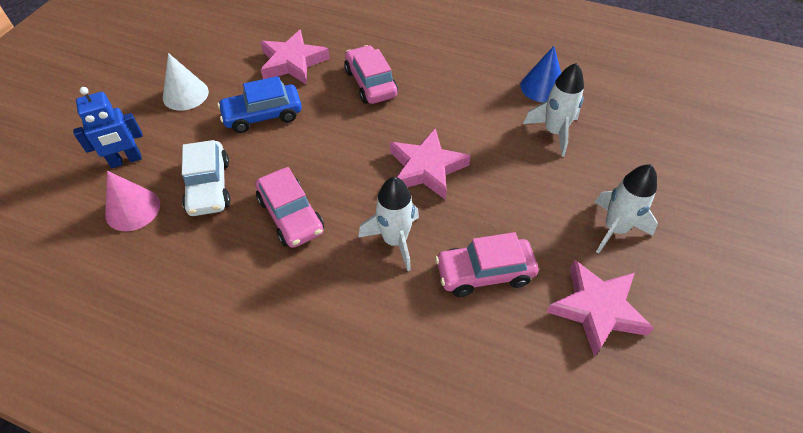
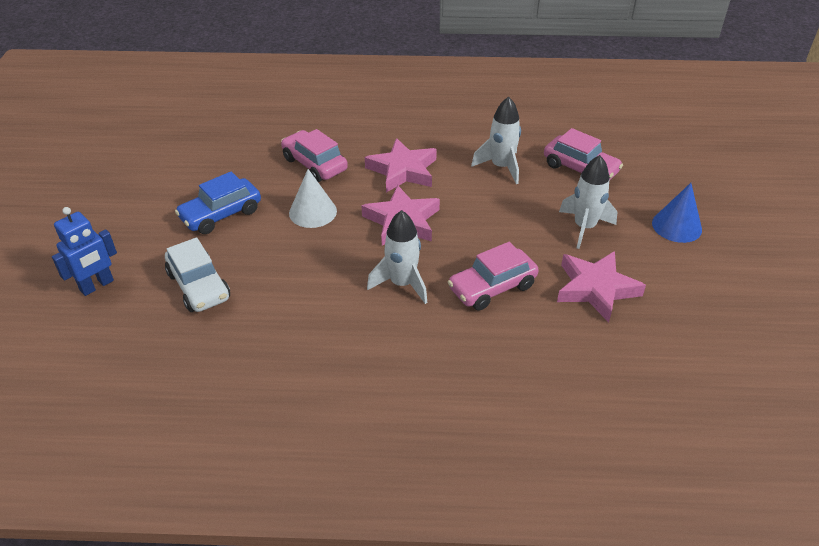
camera: 20 degrees left, 10 degrees down
pink cone [105,171,160,232] -> none
white cone [163,53,209,110] -> white cone moved to [289,169,337,228]
pink car [255,167,324,248] -> pink car moved to [544,128,623,181]
pink star [260,29,330,84] -> pink star moved to [365,138,437,192]
blue cone [520,46,561,103] -> blue cone moved to [652,183,702,243]

